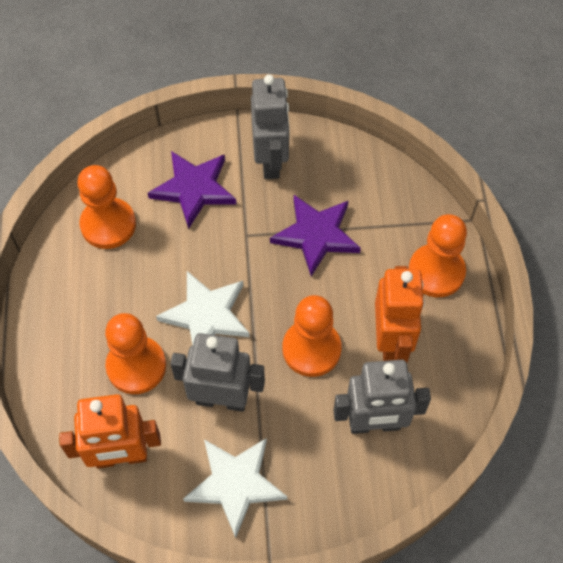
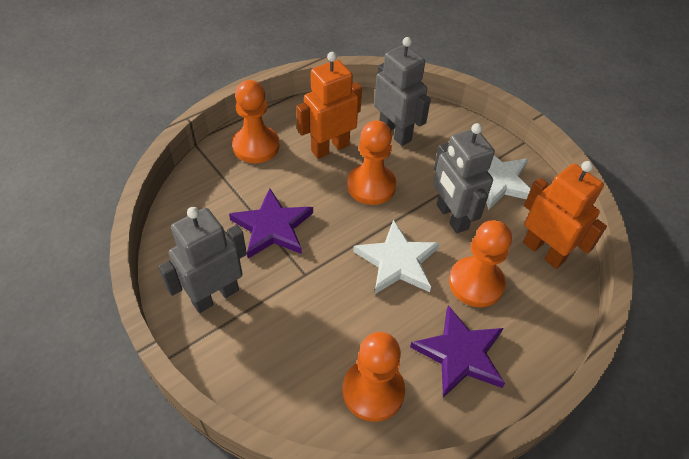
camera: 125 degrees left, 10 degrees down
purple star [148,151,236,229] -> purple star moved to [410,305,505,398]

